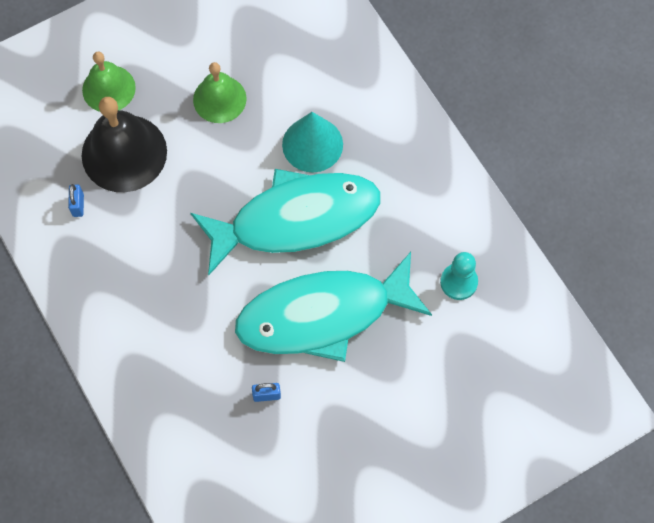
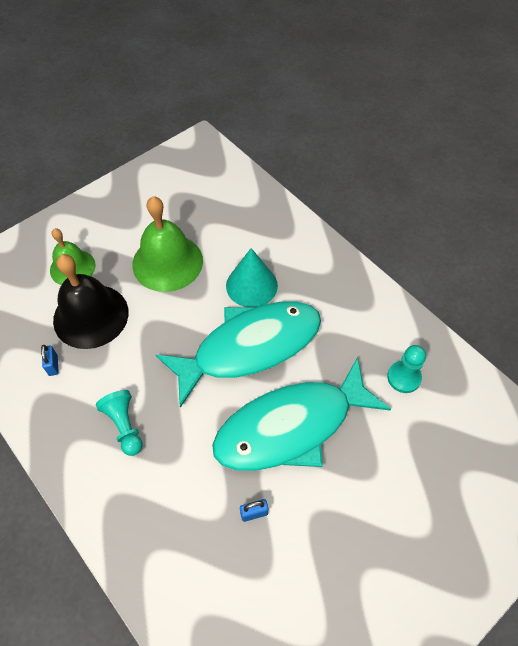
camera: 10 degrees left, 10 degrees down
green bell [193,62,247,123] -> green bell [132,196,203,292], size x1.58
none -> turquoise pawn [96,390,143,456]

